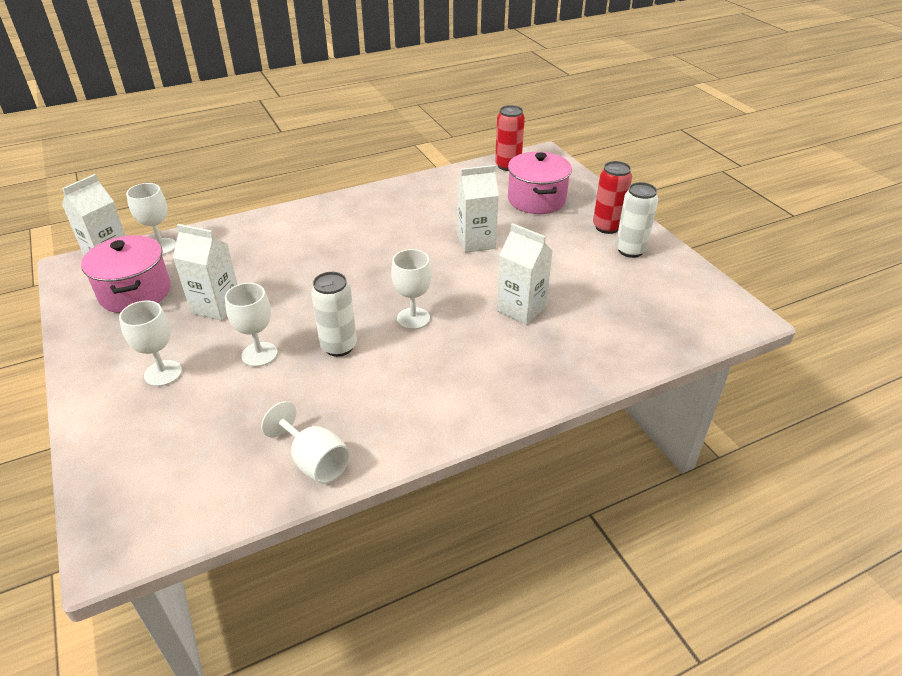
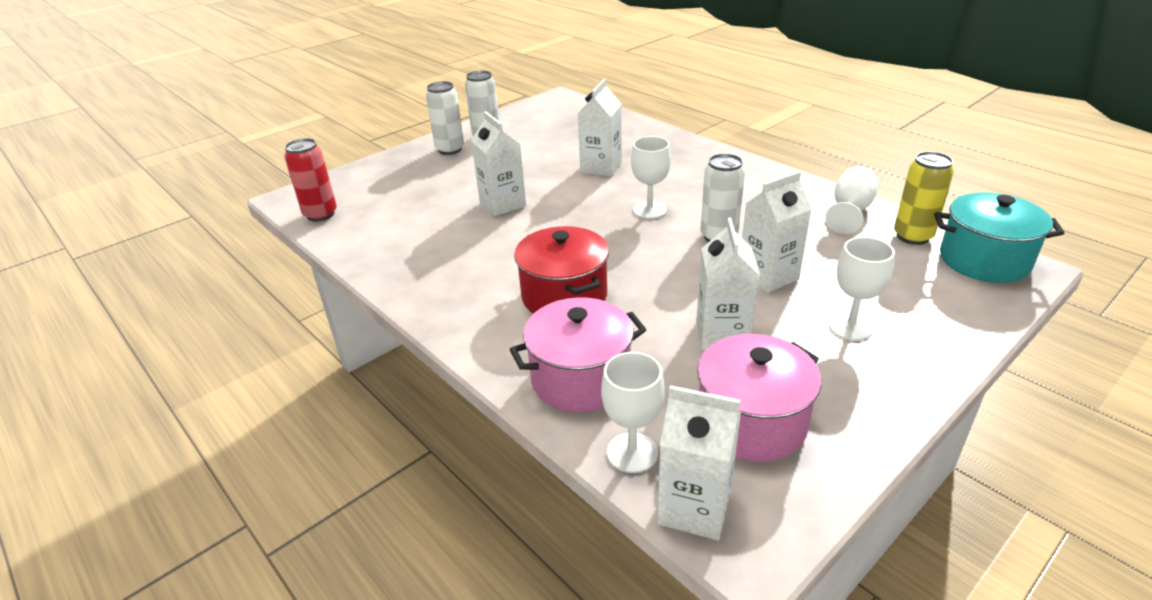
camera: 105 degrees left, 5 degrees down
white goblet [225,283,277,367] -> white carton [742,171,812,293]
pink pot [508,152,572,214] -> pink pot moved to [510,297,647,413]
red can [593,161,632,234] -> white can [426,81,464,155]
none -> red pot [514,226,609,314]
none -> yellow can [894,151,954,245]
none -> turquoise pot [934,193,1064,283]

